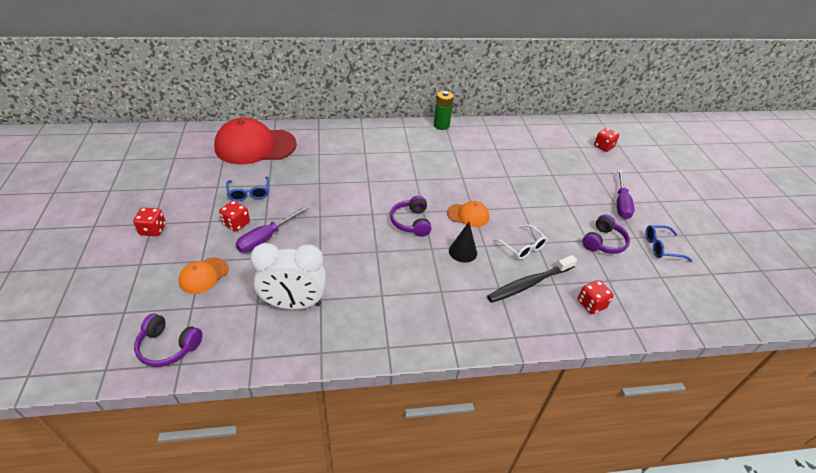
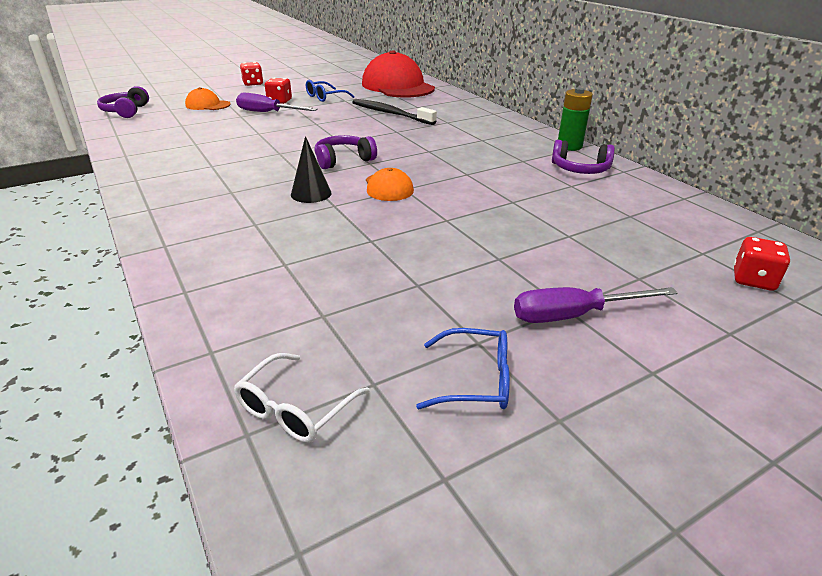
camera: 70 degrees right, 10 degrees down
white clock [250,243,326,310] -> none
black toothbrush [487,255,577,303] -> black toothbrush moved to [352,99,437,125]
white glasses [493,225,548,259] -> white glasses moved to [234,353,370,443]
red dice [578,280,614,314] -> none
purple headphones [582,214,630,254] -> purple headphones moved to [552,140,615,174]
blue glasses [645,225,692,262] -> blue glasses turned 120 degrees clockwise [416,328,510,409]

